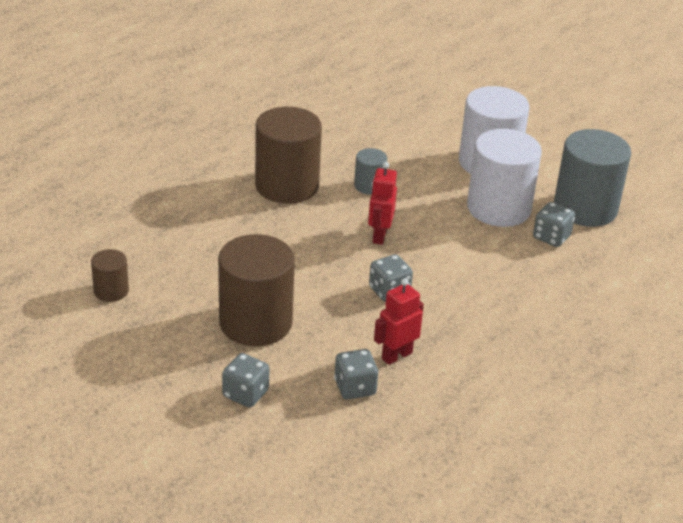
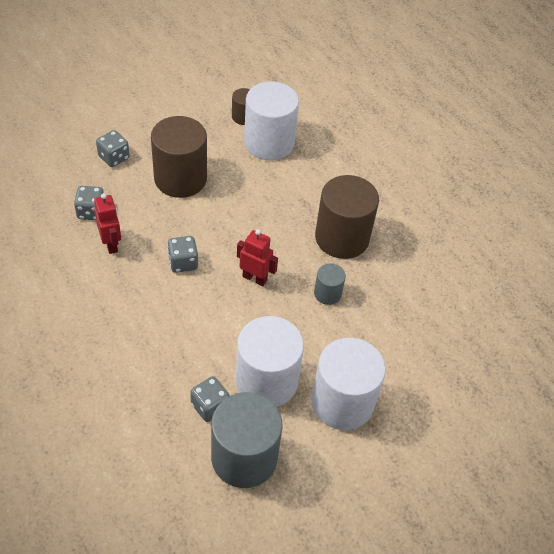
camera: 105 degrees right, 15 degrees up
none -> white cylinder [244,82,299,160]

